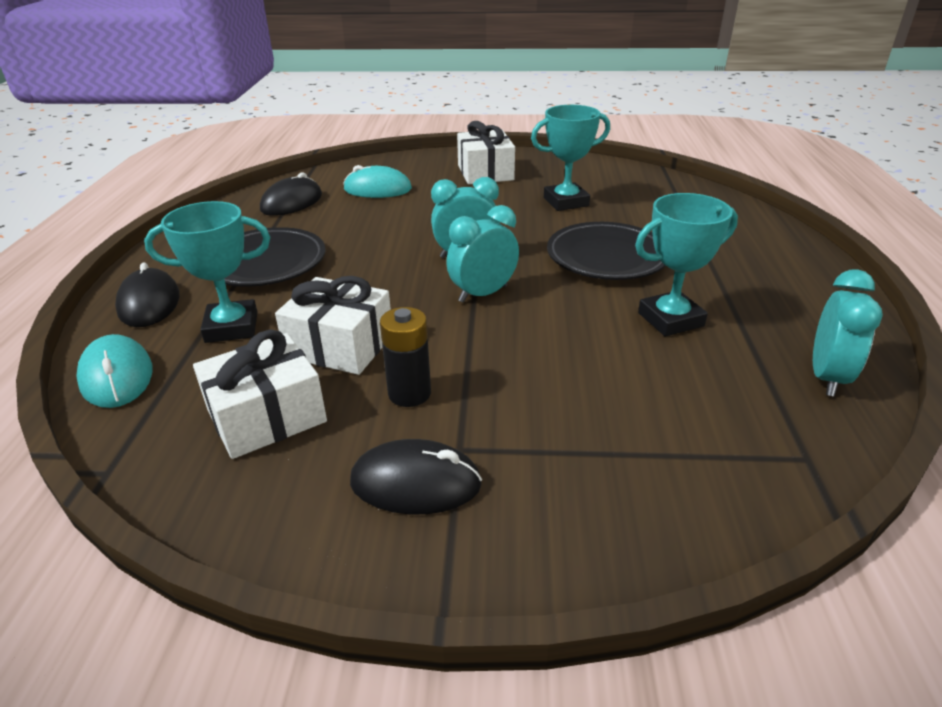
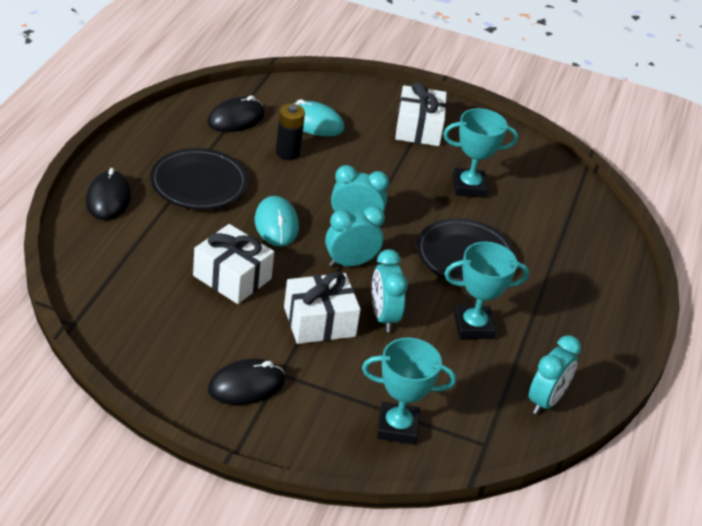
camera: 10 degrees right, 5 degrees up
turquoise mouse [76,334,153,408] -> turquoise mouse moved to [255,196,299,246]
turquoise trophy [144,201,270,343] -> turquoise trophy moved to [362,338,456,445]
white gift [193,329,327,459] -> white gift moved to [284,272,361,344]
black mouse [350,439,482,514] -> black mouse turned 45 degrees counterclockwise [208,358,285,405]
black battery [380,307,431,407] -> black battery moved to [276,104,305,160]
none -> turquoise clock [372,249,408,332]

